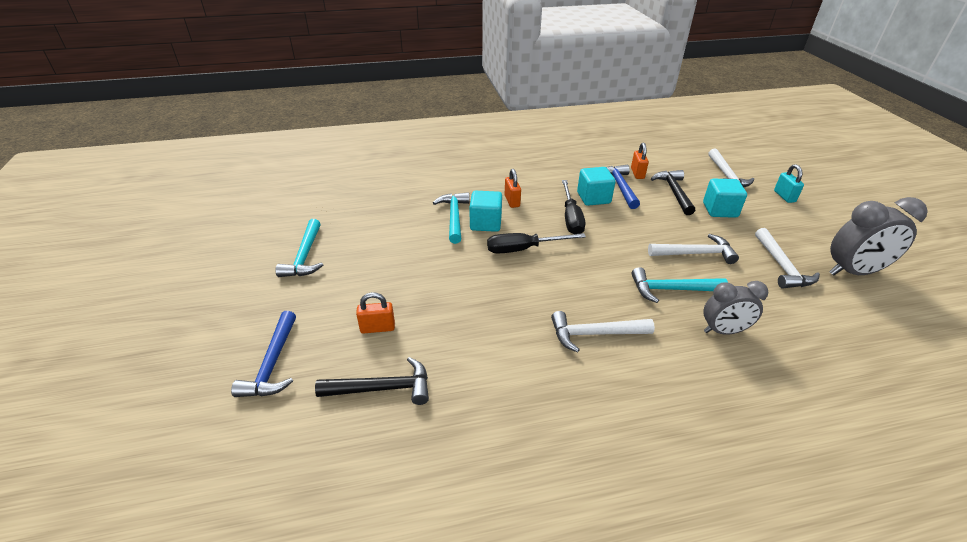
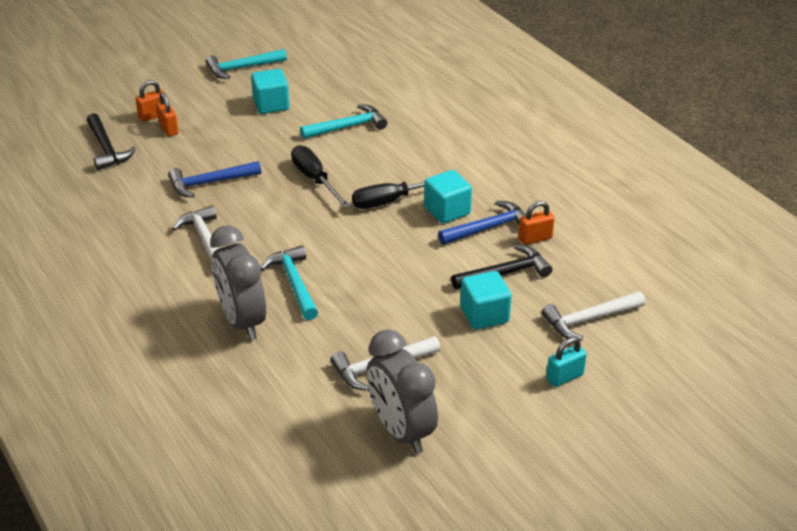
camera: 70 degrees right, 0 degrees up
blue hammer [231,311,296,397] -> blue hammer moved to [168,161,261,198]
turquoise cube [469,191,502,232] -> turquoise cube moved to [251,69,289,114]
orange padlock [504,169,521,208] -> orange padlock moved to [135,80,165,122]
white hammer [648,234,739,264] -> none
grey clock [704,281,769,335] -> grey clock [210,226,266,340], size x1.51

